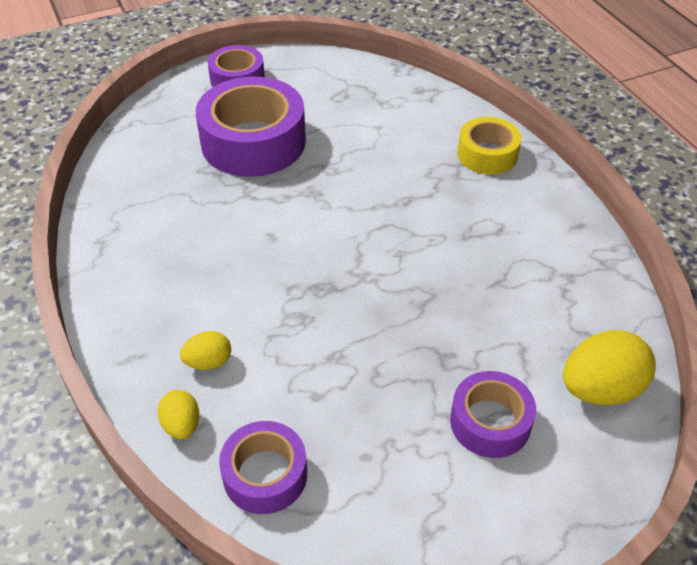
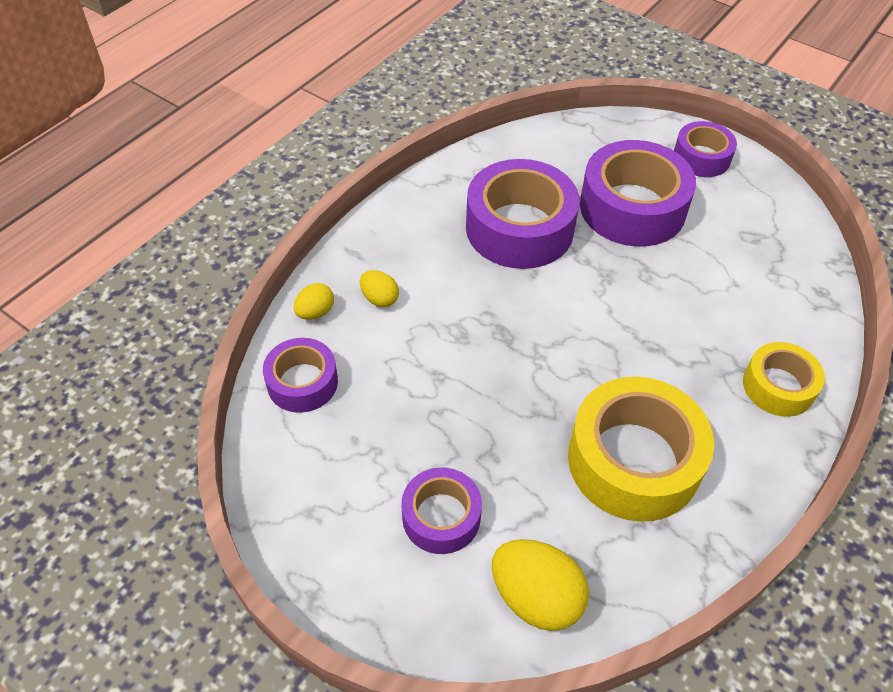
camera: 60 degrees right, 5 degrees up
none -> purple tape [466,159,579,269]
none -> yellow tape [568,377,714,522]

